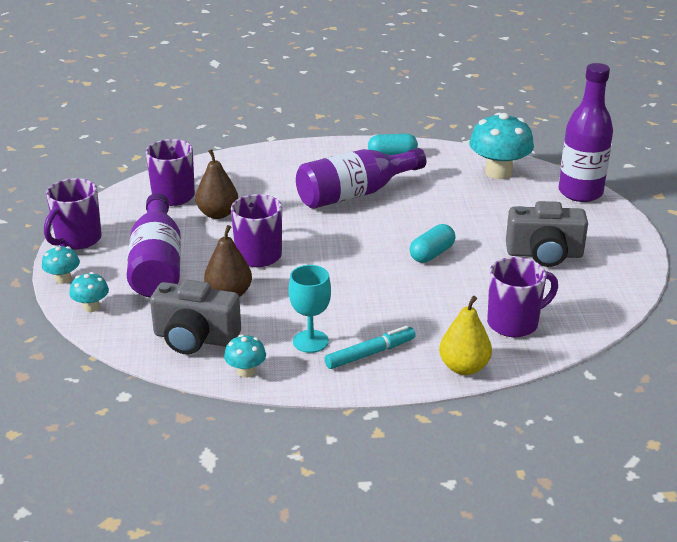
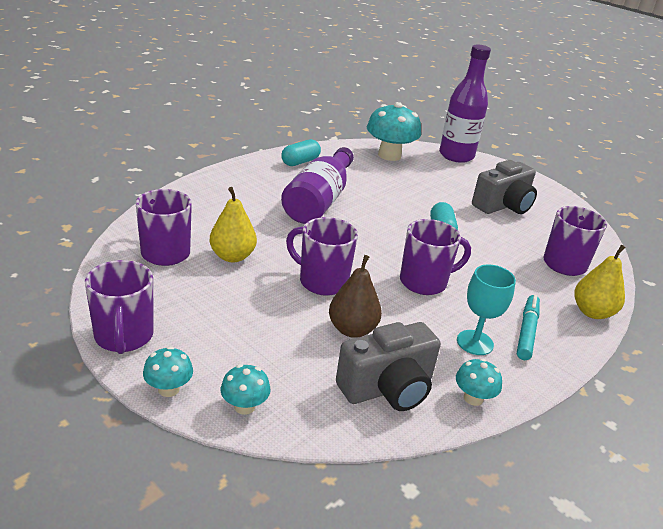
camera: 45 degrees left, 0 degrees up
purple bottle [127,193,181,297] -> none
brown pear [195,149,238,219] -> yellow pear [210,187,257,262]
none -> purple mug [400,219,471,295]

